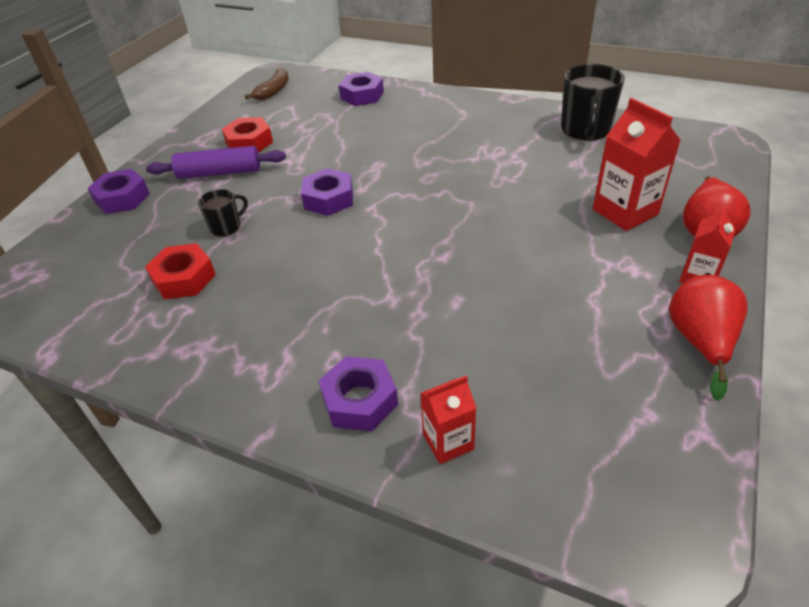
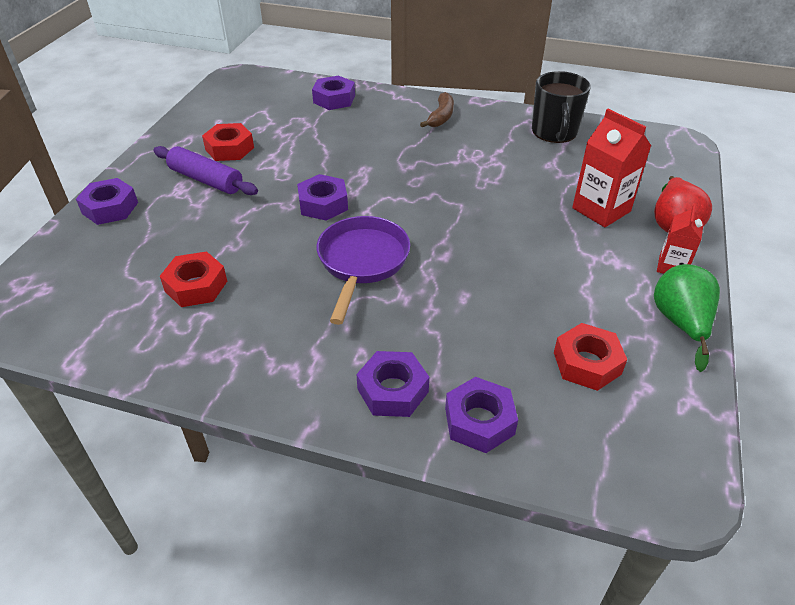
camera: 10 degrees left, 0 degrees up
purple rolling pin [146,146,286,179] -> purple rolling pin turned 45 degrees clockwise [153,146,258,195]
black mug [198,189,248,237] -> none
brown banana [244,68,289,100] -> brown banana moved to [420,92,454,127]
red carton [420,376,476,464] -> purple nut [445,377,518,453]
red pear [669,275,748,401] -> green pear [654,264,720,372]
none -> purple pan [317,216,410,325]
none -> red nut [554,323,627,391]

